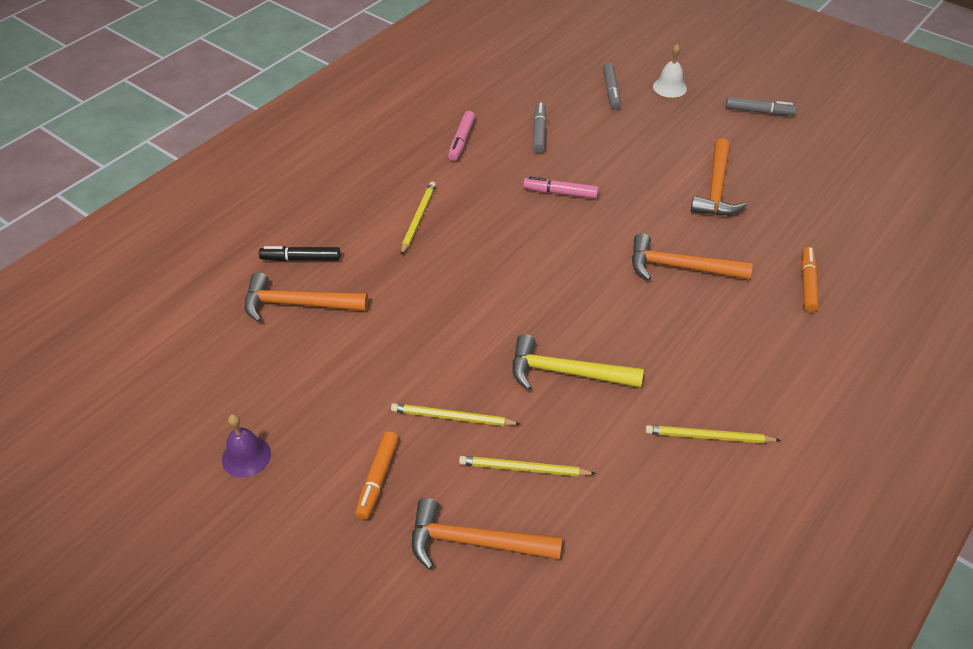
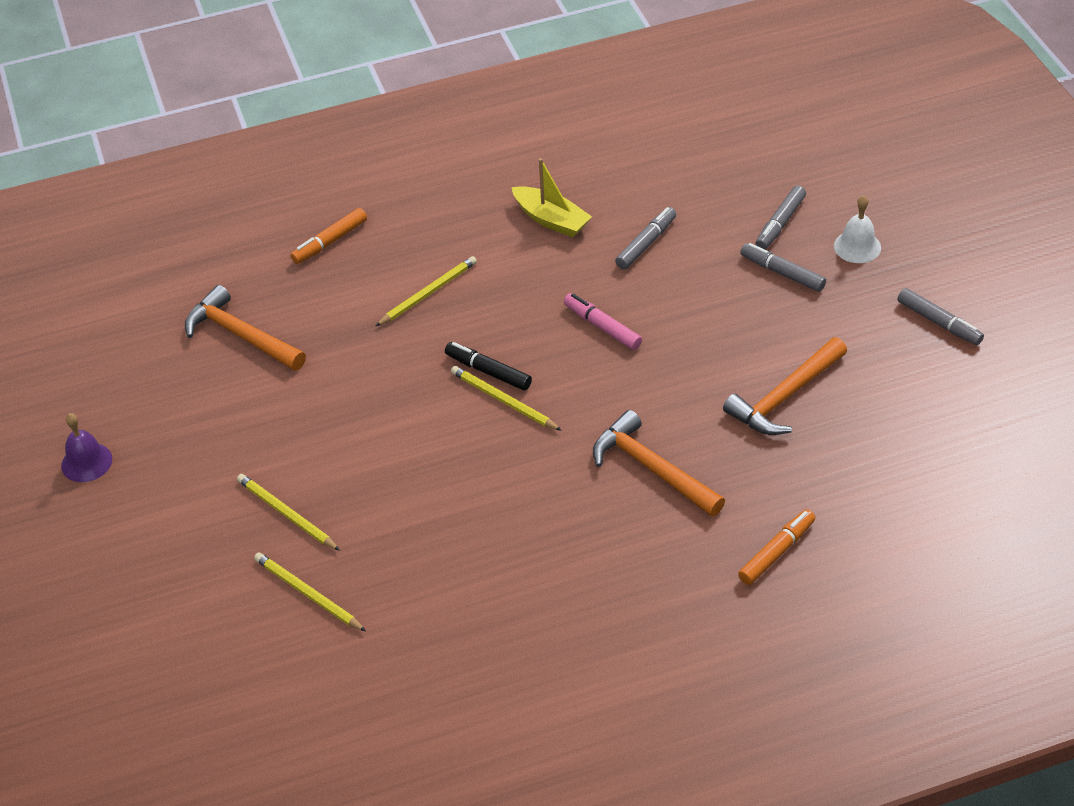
camera: 35 degrees right, 0 degrees up
black marker [259,246,341,261] -> black marker moved to [445,342,532,391]
orange marker [355,431,399,520] -> orange marker moved to [291,208,367,264]
orange hammer [412,498,562,570] -> none
pink marker [448,111,475,161] -> yellow boat [512,158,592,237]
yellow hammer [512,334,644,390] -> none
yellow pencil [645,425,781,443] -> yellow pencil moved to [451,366,562,431]
none -> grey marker [740,243,826,292]

